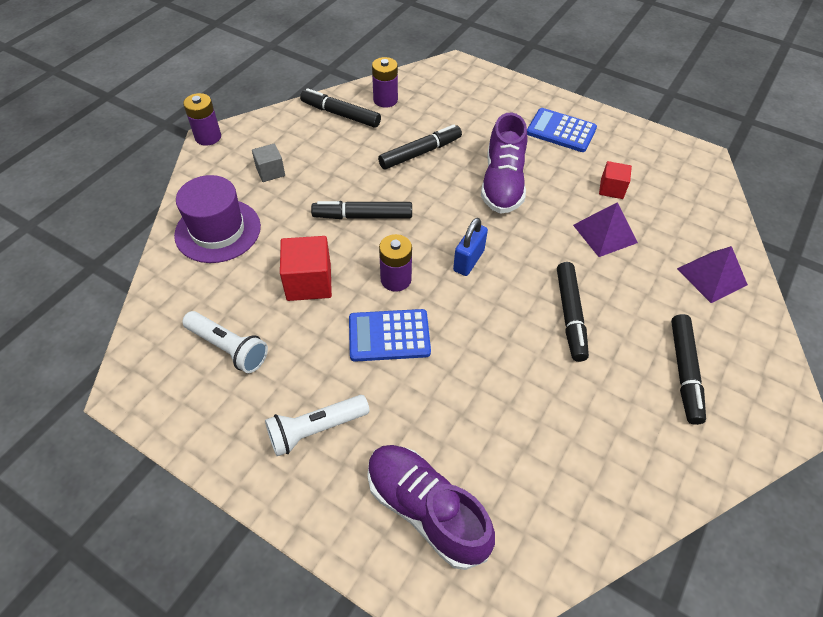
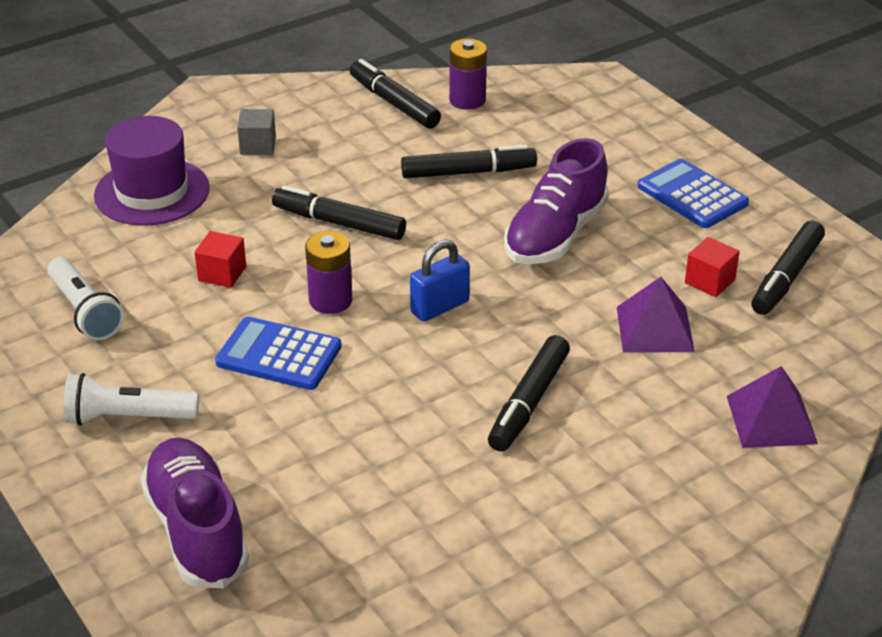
camera: 25 degrees right, 15 degrees down
purple battery [183,93,221,146] -> none
red cube [280,236,332,301] -> red cube [195,231,246,288], size x0.62
black marker [671,314,706,425] -> black marker moved to [751,220,825,315]

